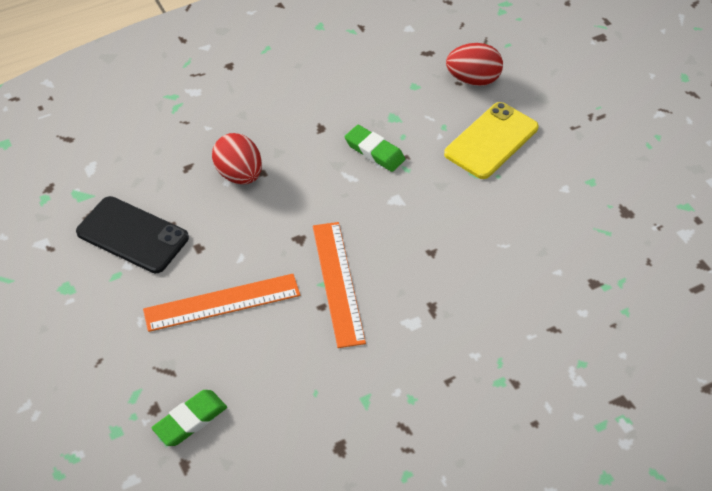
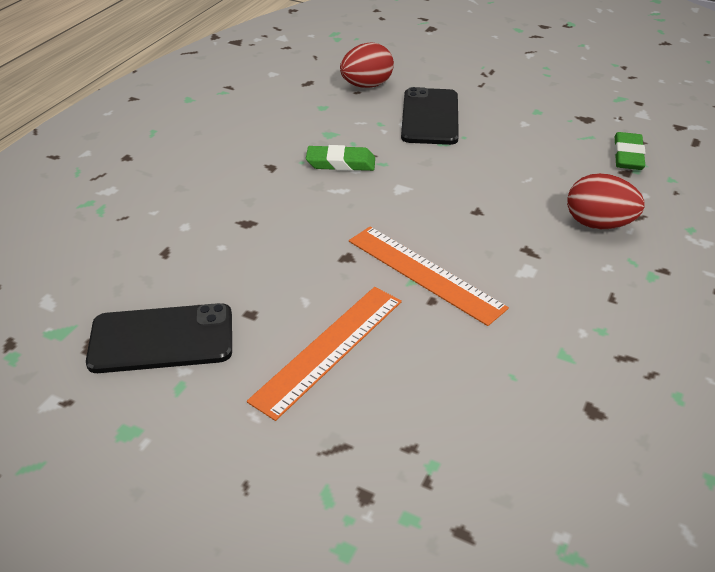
camera: 35 degrees left, 10 degrees down
green eraser [152,390,227,446] -> green eraser moved to [614,132,646,170]
red egg [212,133,262,184] -> red egg moved to [567,173,645,229]
yellow phone [444,102,539,179] -> black phone [401,87,459,145]

